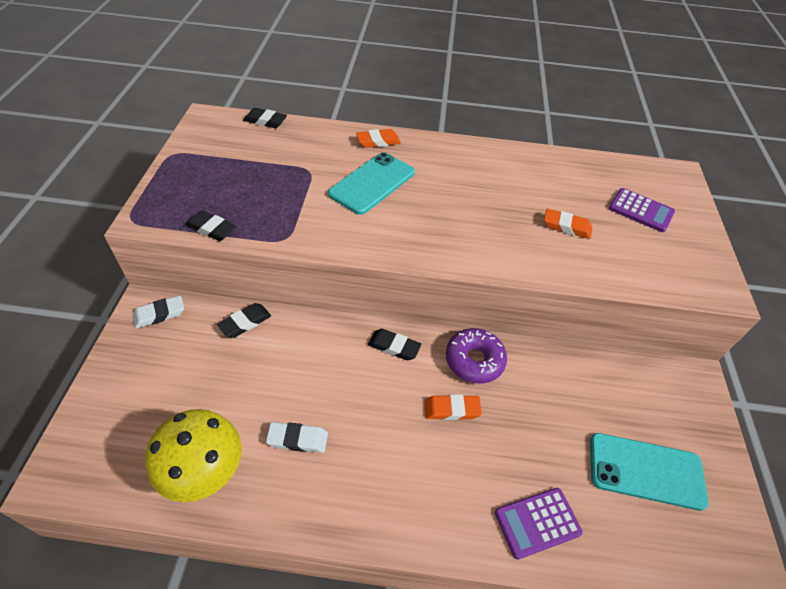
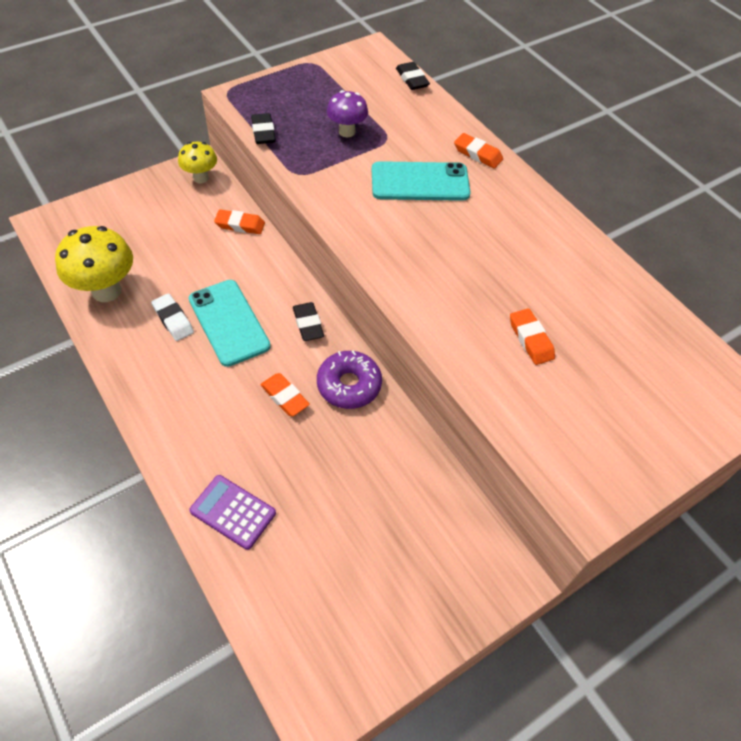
camera: 50 degrees right, 5 degrees up
white eraser [132,295,184,329] -> yellow mushroom [178,142,217,183]
black eraser [217,303,271,338] -> orange eraser [214,209,265,234]
turquoise phone [590,433,709,511] -> turquoise phone moved to [189,280,271,367]
purple calculator [609,188,675,232] -> none
none -> purple mushroom [327,90,368,137]

